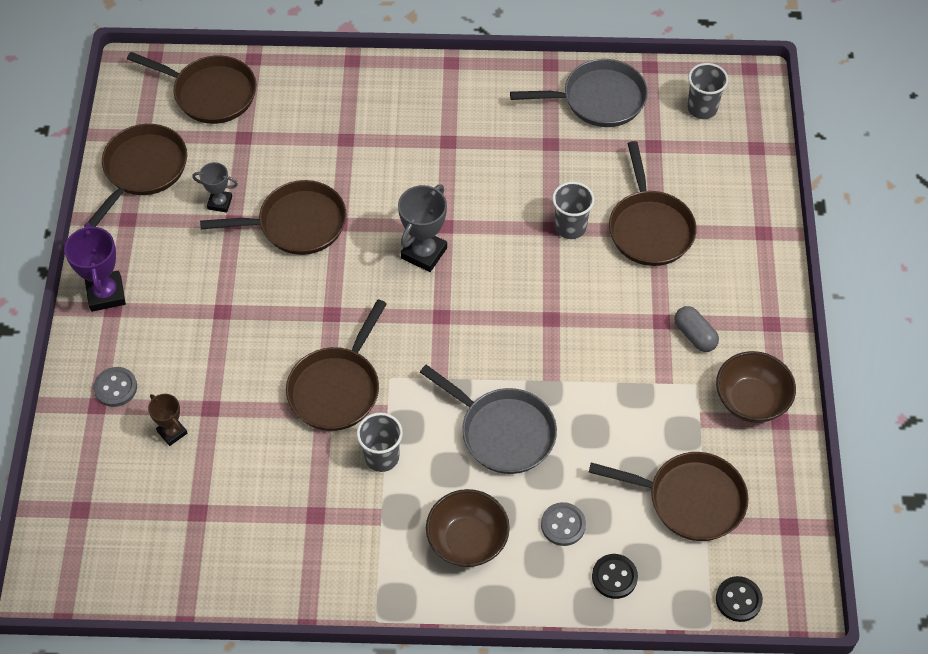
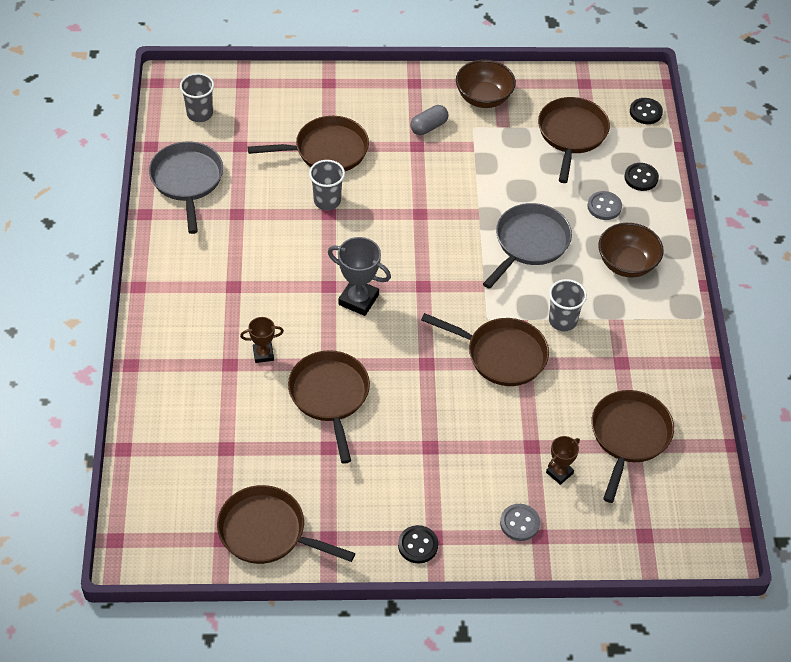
camera: 95 degrees left, 5 degrees down
purple trophy [64,222,126,312] -> black button [398,525,438,563]
brown pan [127,52,256,124] -> brown pan moved to [592,390,674,503]
grey trophy [192,162,238,213] -> none
none -> brown trophy [240,317,284,363]

